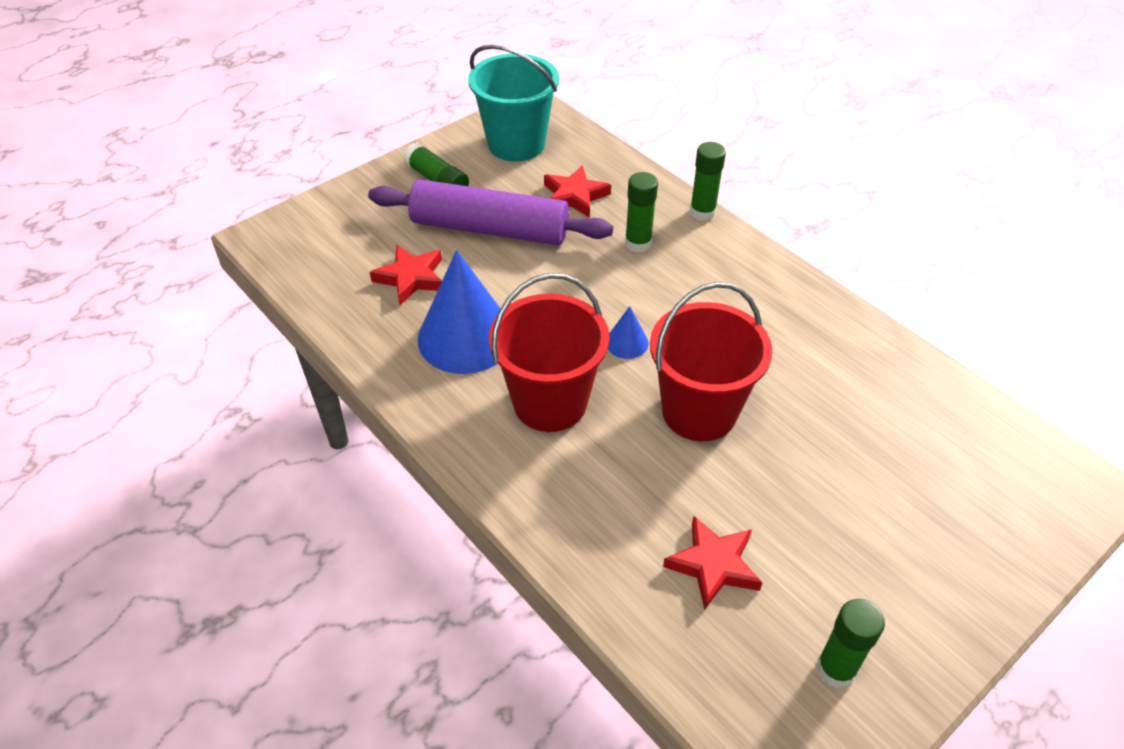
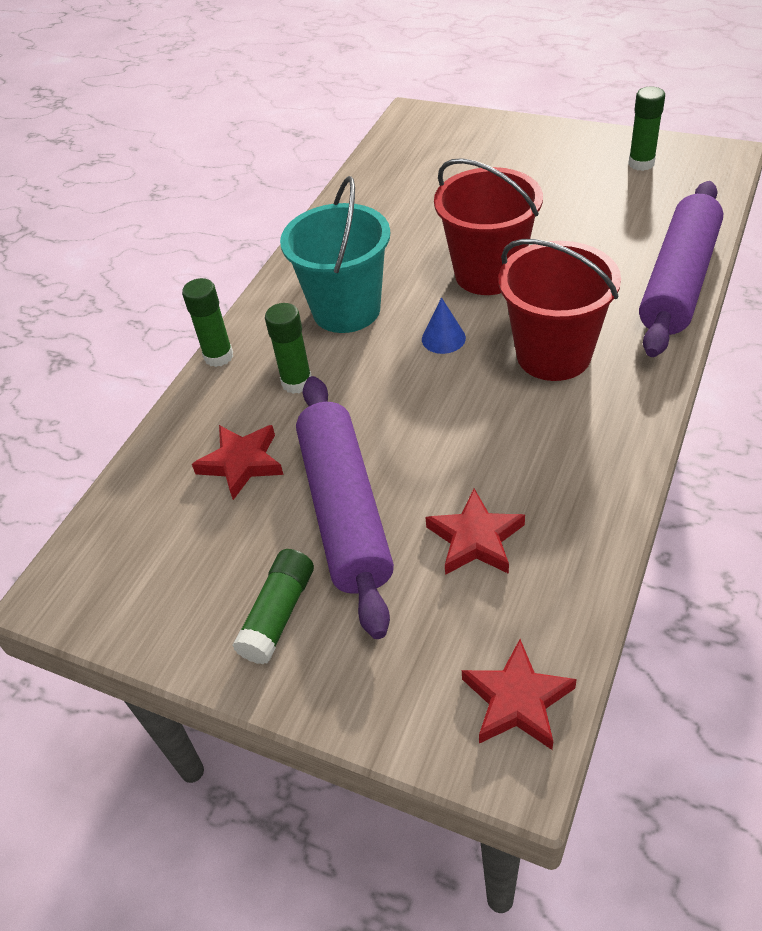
camera: 110 degrees left, 0 degrees up
blue cone [418,250,501,374] -> none
turquoise bucket [468,45,559,162] -> turquoise bucket moved to [280,176,390,333]
red star [663,516,763,610] -> red star moved to [462,639,577,750]
none -> purple rolling pin [639,181,723,357]

